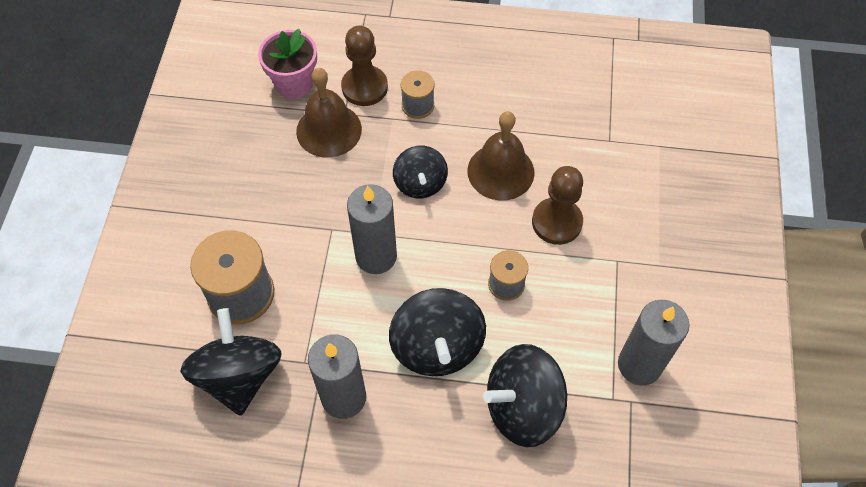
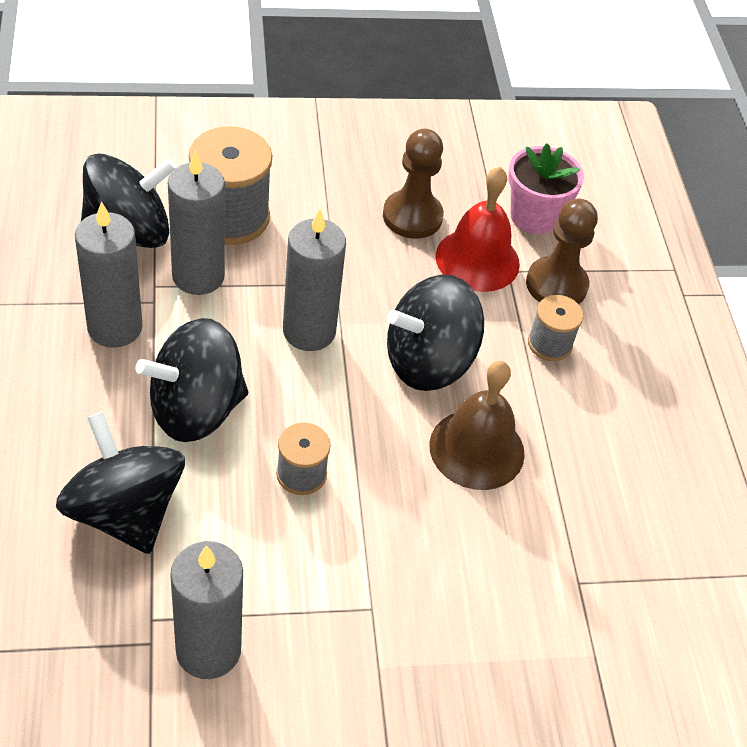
camera: 70 degrees right, 10 degrees down
brown bell [296,68,362,158] -> red bell [436,167,520,292]
black spinning top [393,146,448,198] -> black spinning top [387,275,484,391], size x1.58
brown pawn [532,166,583,245] -> brown pawn moved to [383,129,444,239]
none -> grey candle [168,150,225,295]

